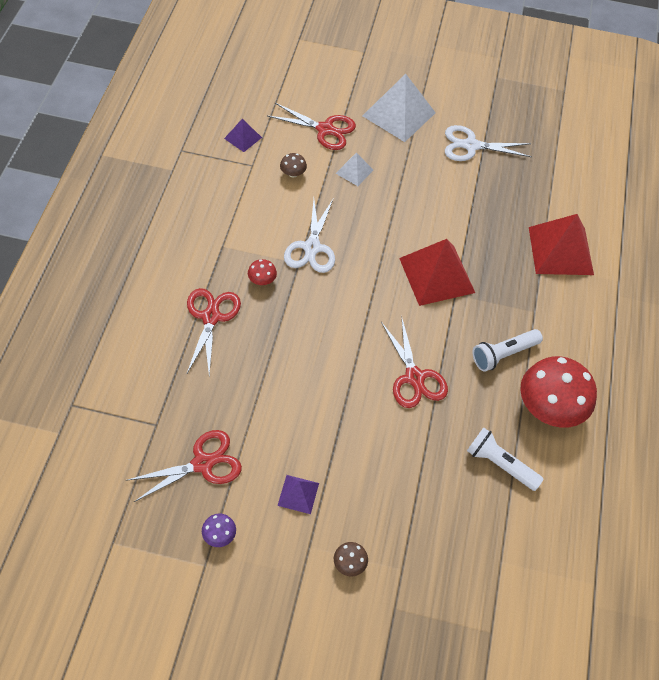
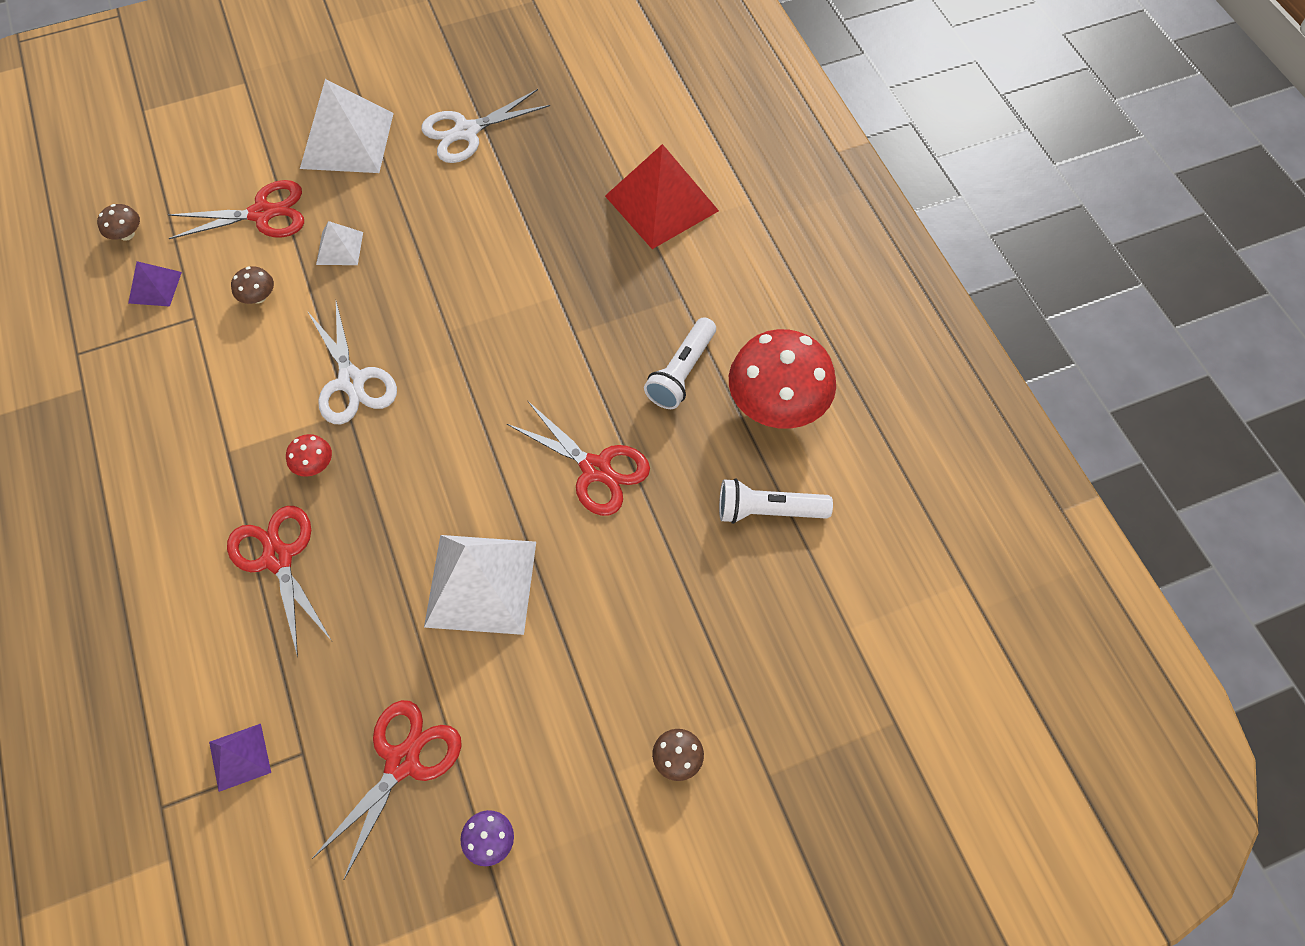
camera: 30 degrees left, 5 degrees up
purple pyramid [277,475,319,514] -> purple pyramid moved to [209,724,271,792]
red pyramid [399,239,475,306] -> none
none -> brown mushroom [97,204,140,241]
none -> white pyramid [424,535,536,635]

